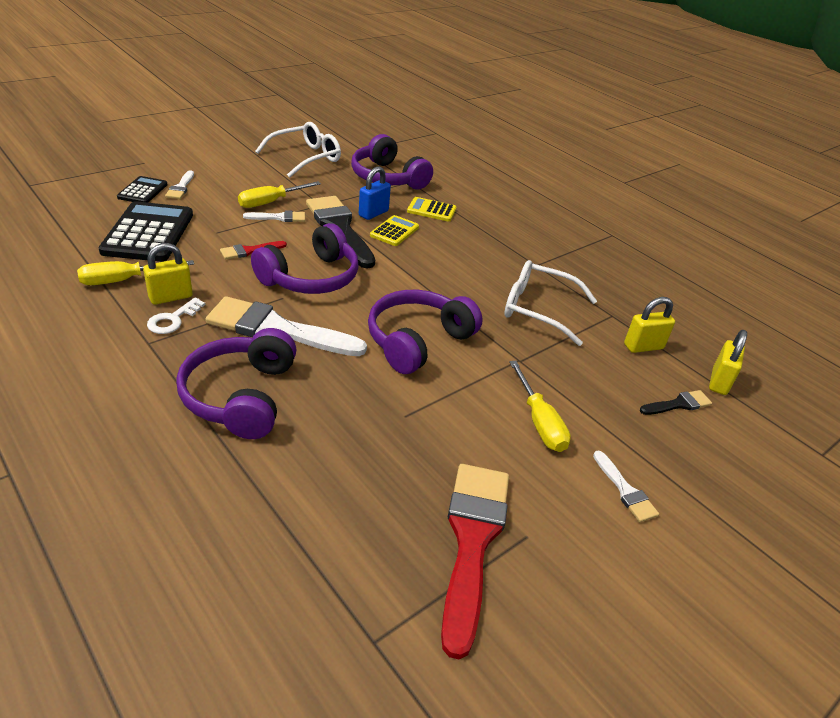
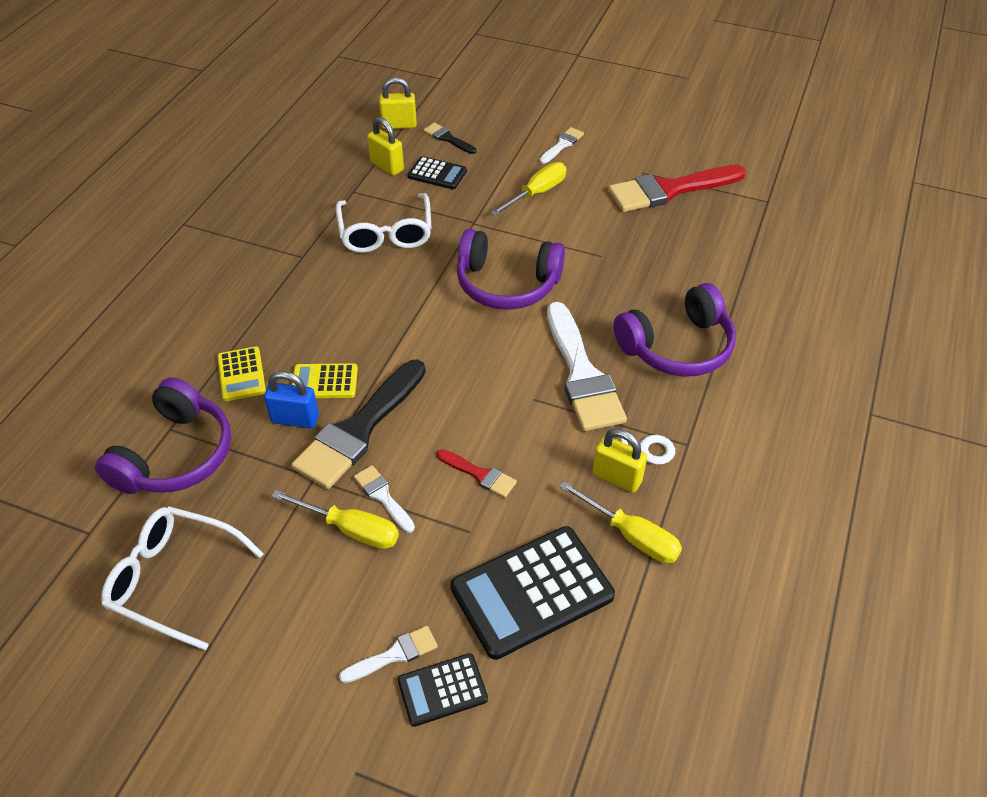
camera: 115 degrees left, 10 degrees up
purple headphones [251,223,359,294] -> none
none -> black calculator [408,156,467,189]

